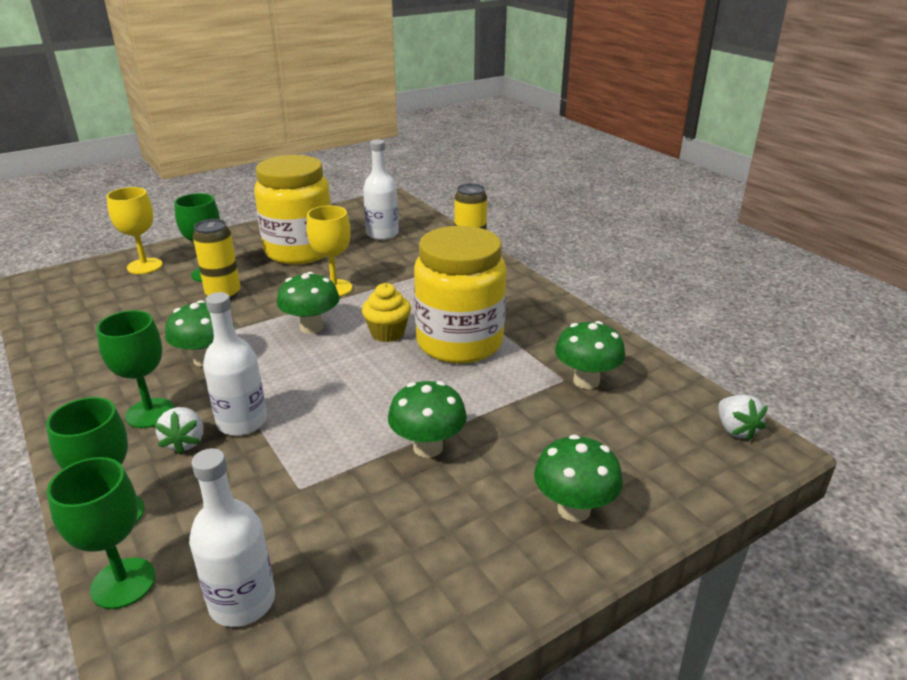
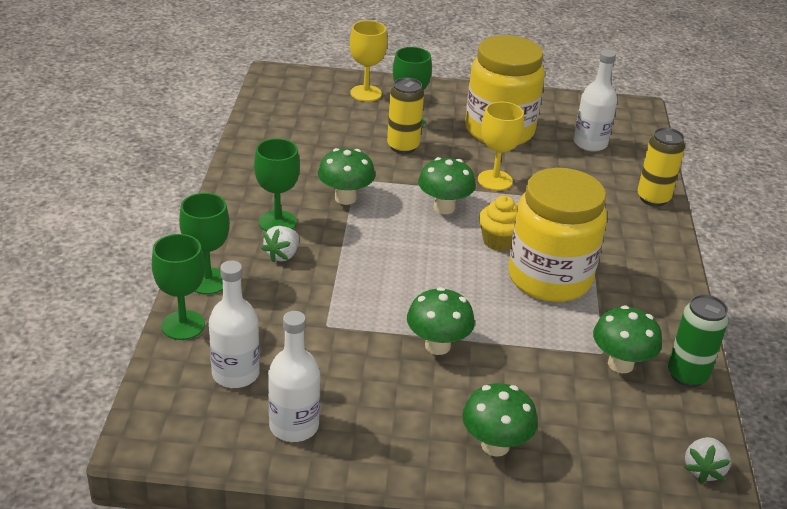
camera: 35 degrees right, 5 degrees up
white bottle [203,292,267,436] -> white bottle moved to [268,311,320,442]
none -> green can [668,294,729,387]

